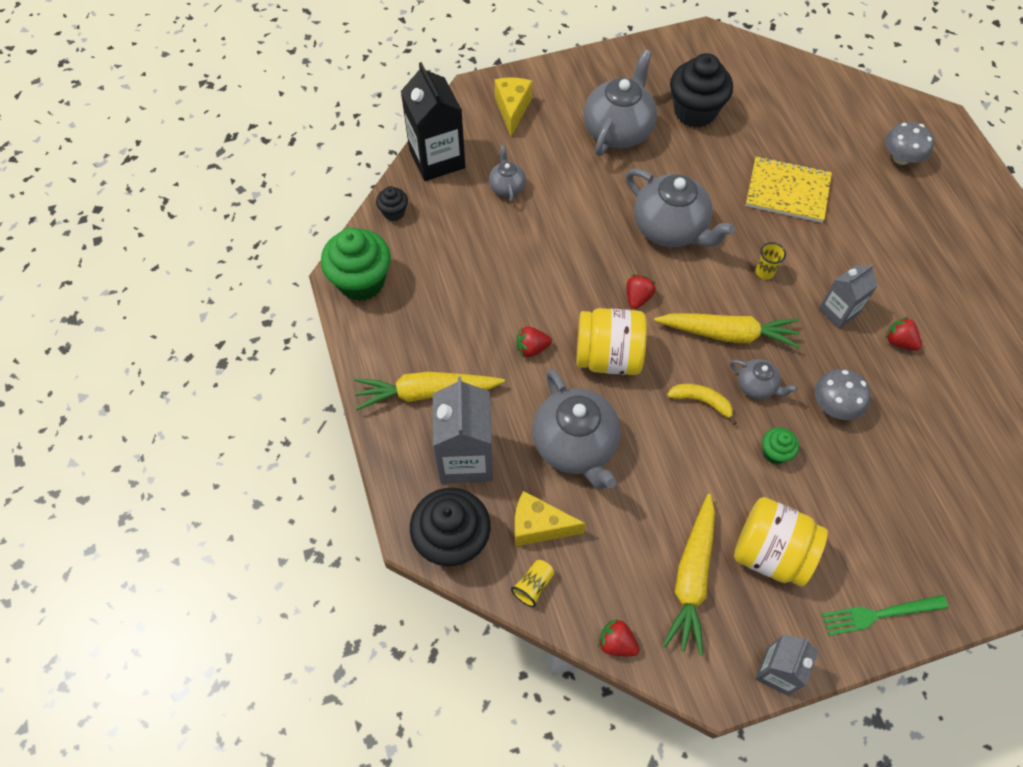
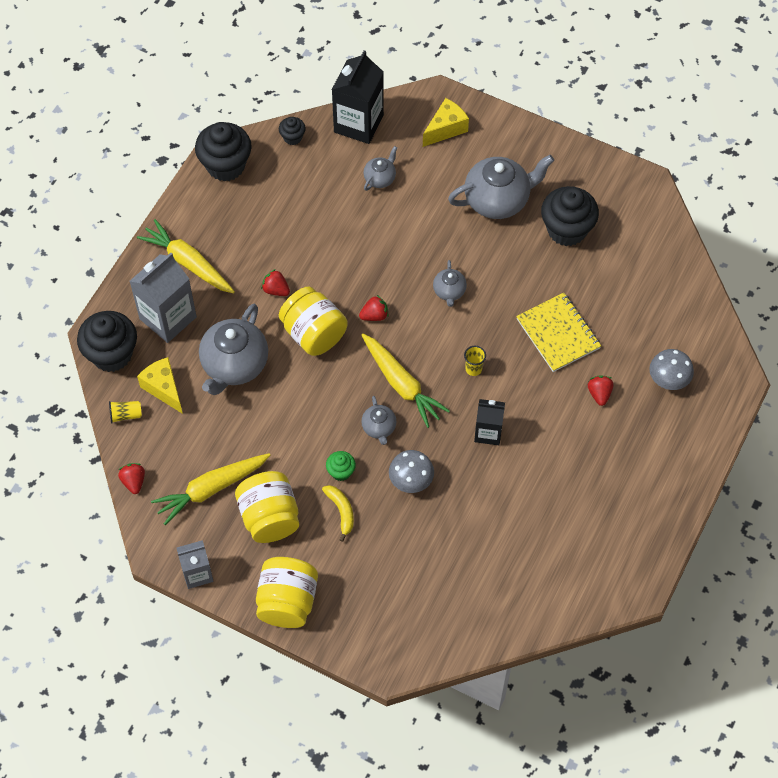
camera: 45 degrees right, 0 degrees up
green cupcake [321,228,391,301] -> black cupcake [195,122,252,182]
grey teapot [626,168,735,247] -> grey teapot [433,260,467,307], size x0.50
yellow banana [667,384,737,425] -> yellow banana moved to [322,485,354,542]
grey carton [819,264,878,329] -> black carton [474,399,505,445]
green fork [822,595,948,636] -> yellow jar [256,557,318,628]
red strawberry [885,317,922,351] -> red strawberry moved to [588,375,614,406]

